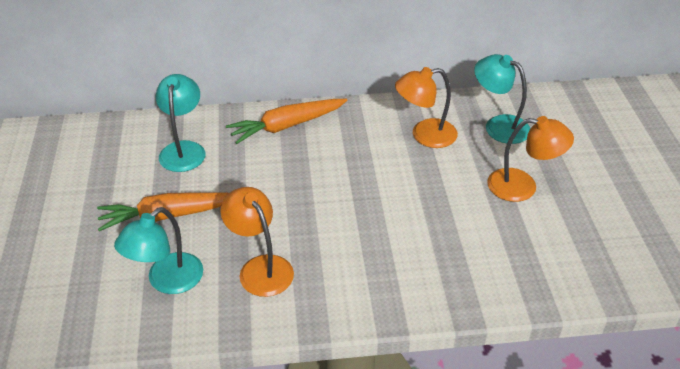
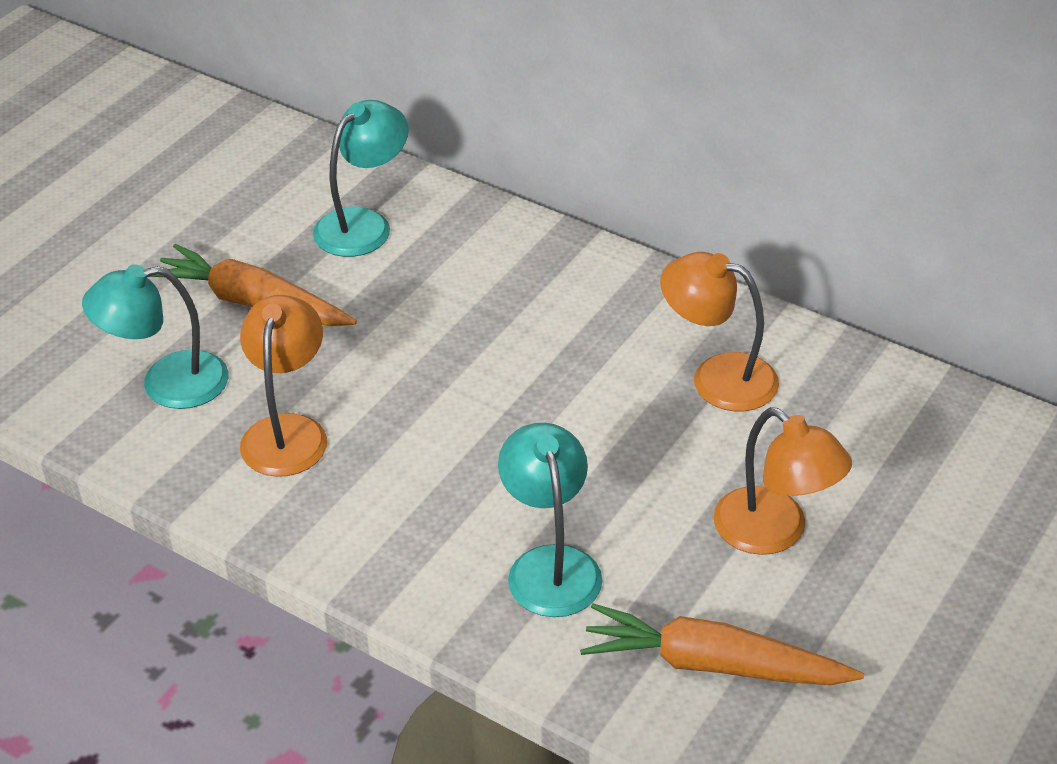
camera: 40 degrees right, 0 degrees up
orange carrot [226,99,347,144] -> orange carrot moved to [580,604,864,685]
turquoise lamp [474,54,530,144] -> turquoise lamp moved to [498,423,602,617]

